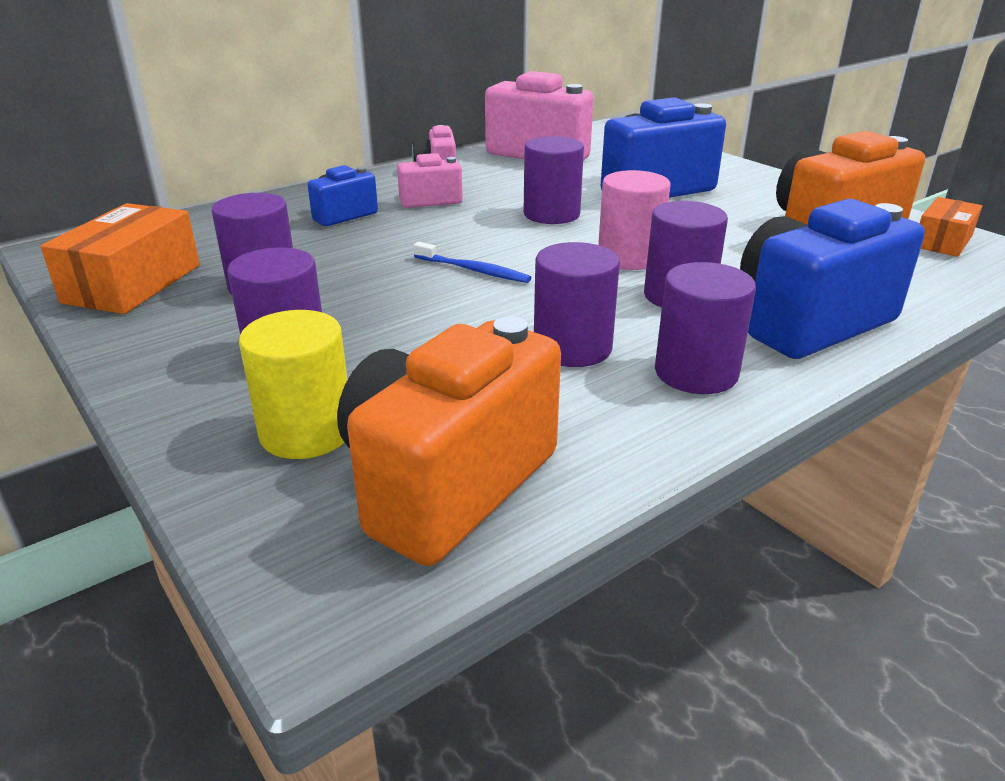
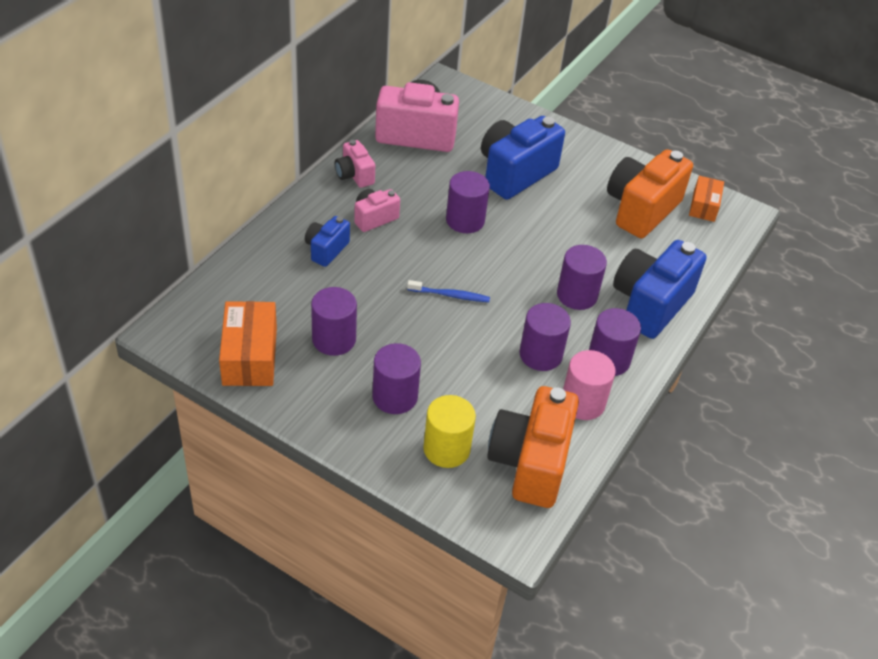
camera: 25 degrees left, 15 degrees up
pink cylinder [598,170,671,270] -> pink cylinder moved to [563,350,616,420]

